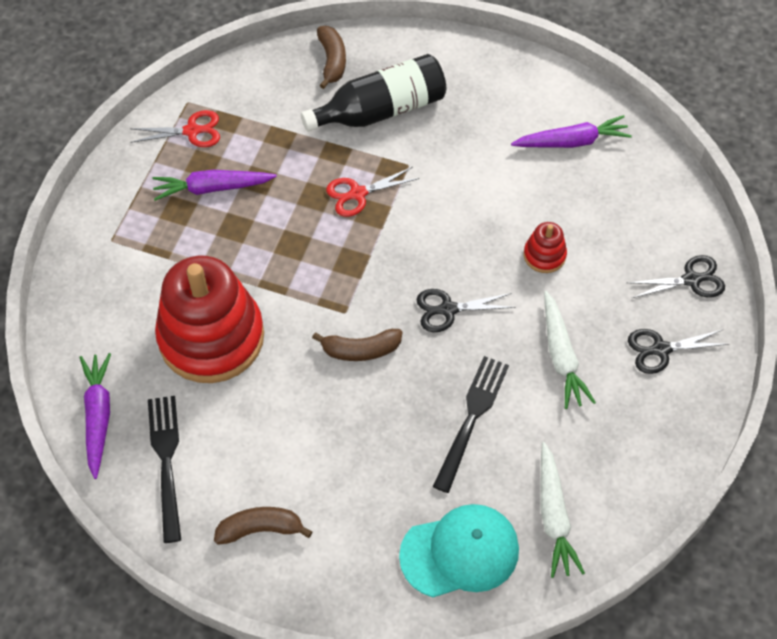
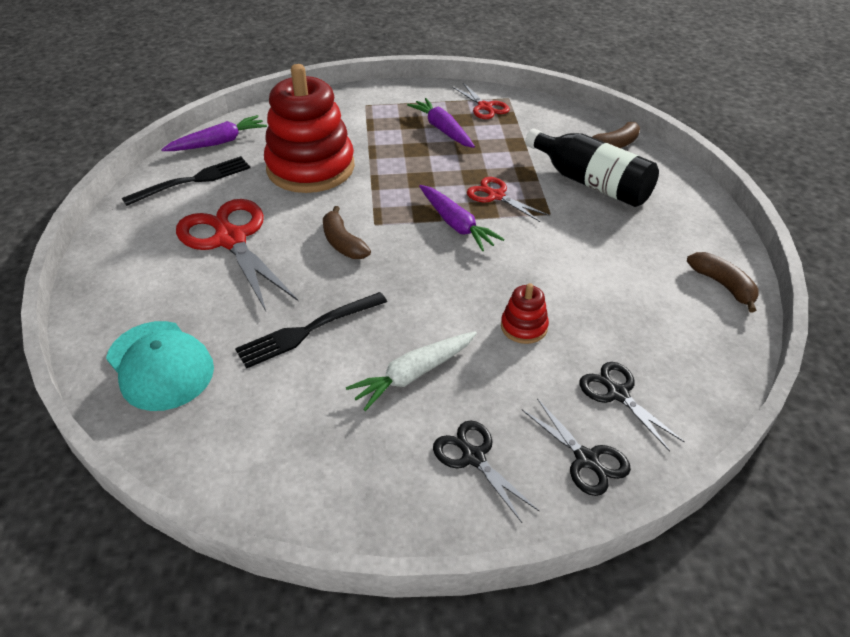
camera: 65 degrees right, 15 degrees down
brown banana [214,507,312,545] -> brown banana moved to [687,252,759,313]
black scissors [416,289,516,332] -> black scissors moved to [579,362,685,452]
black fork [433,356,509,493] -> black fork turned 150 degrees clockwise [235,292,387,369]
purple carrot [511,115,632,148] -> purple carrot moved to [419,185,505,251]
white carrot [540,442,585,578] -> none
none -> red scissors [176,199,298,311]

